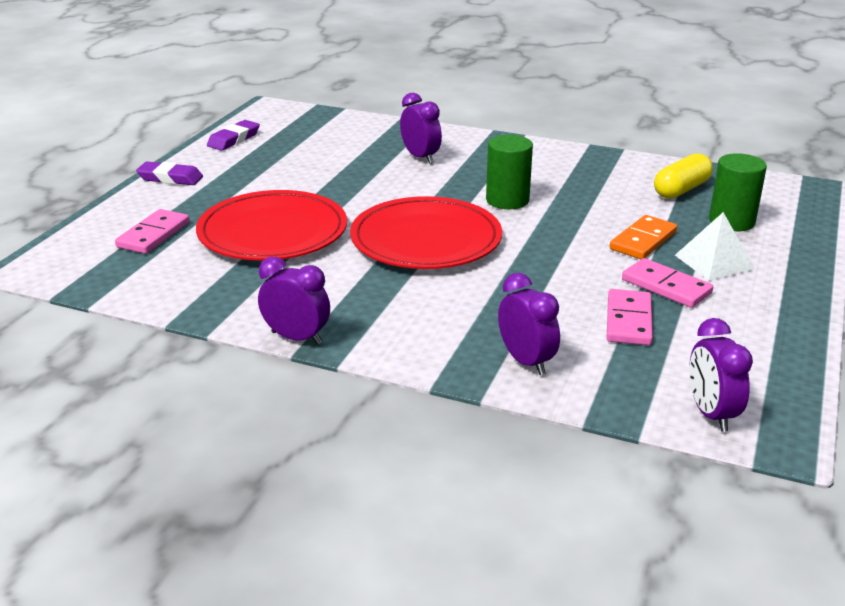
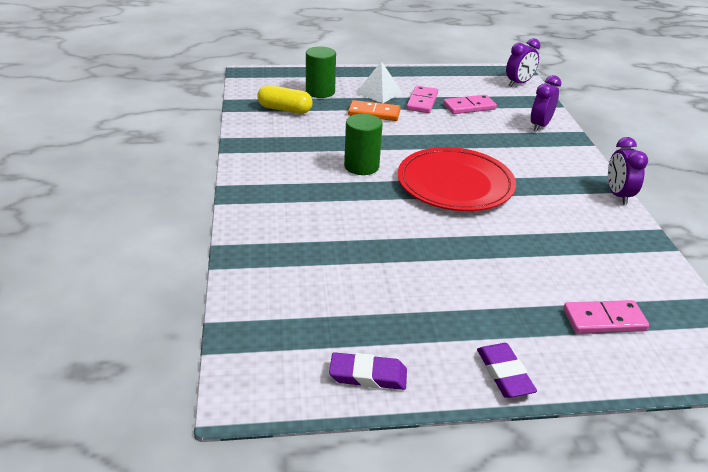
camera: 120 degrees left, 5 degrees up
red plate [196,190,347,261] -> none
purple clock [400,93,442,164] -> none

